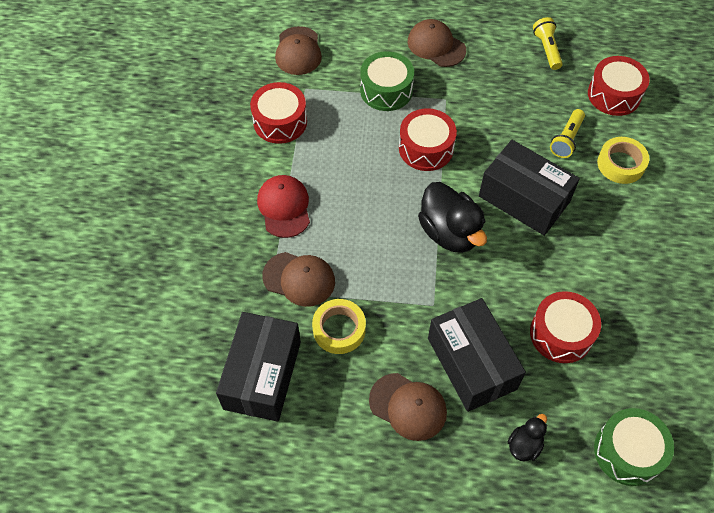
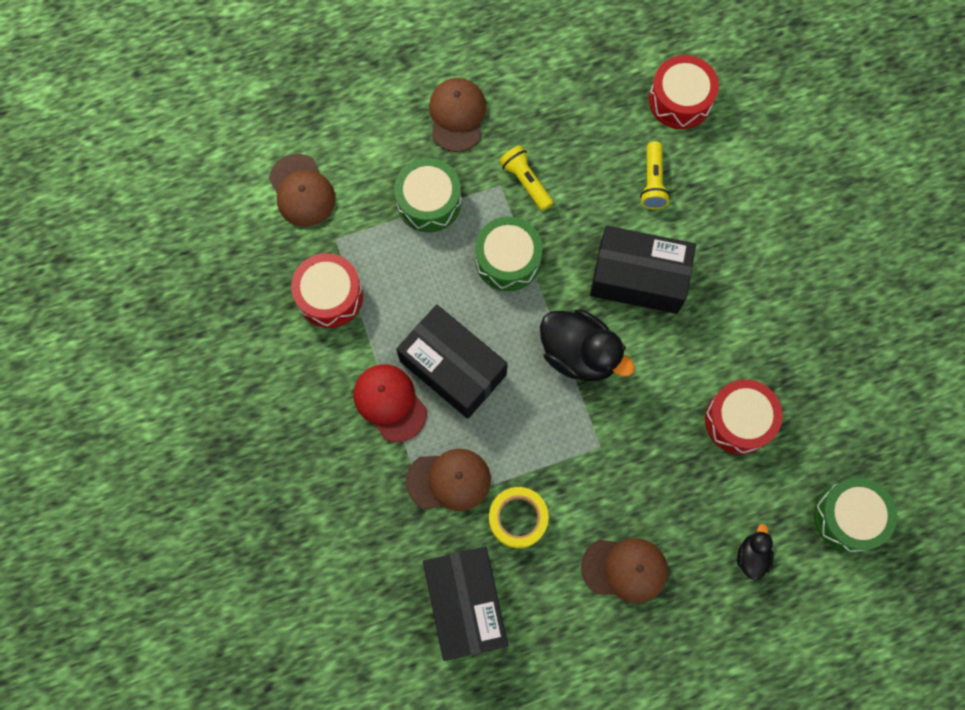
camera: 25 degrees left, 15 degrees up
red drum [399,108,457,171] -> green drum [475,217,543,291]
brown cap [408,19,466,67] -> brown cap turned 75 degrees clockwise [429,78,486,152]
black box [428,298,526,412] -> black box moved to [396,305,508,419]
yellow flashlight [533,17,563,70] -> yellow flashlight moved to [499,145,553,211]
yellow tape [597,137,649,184] -> none

